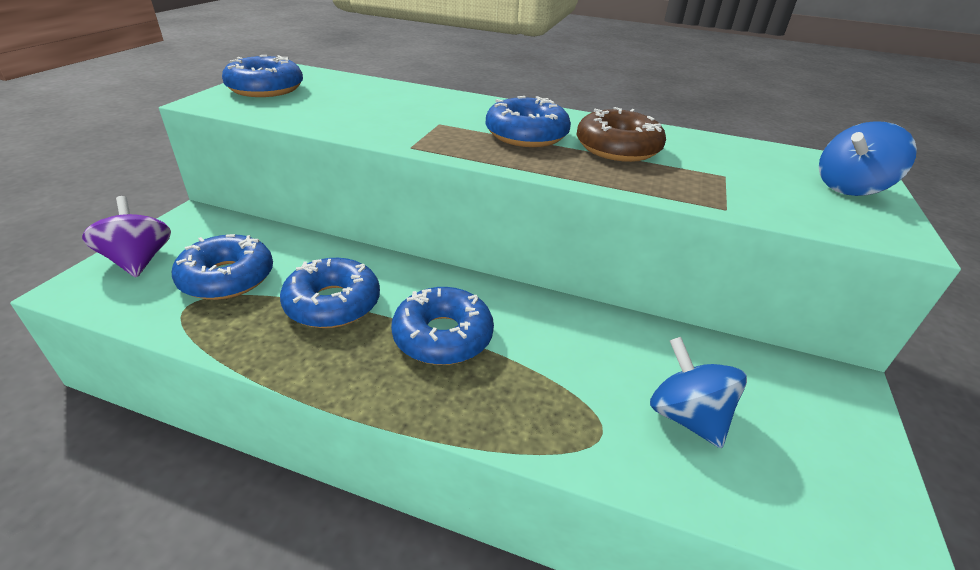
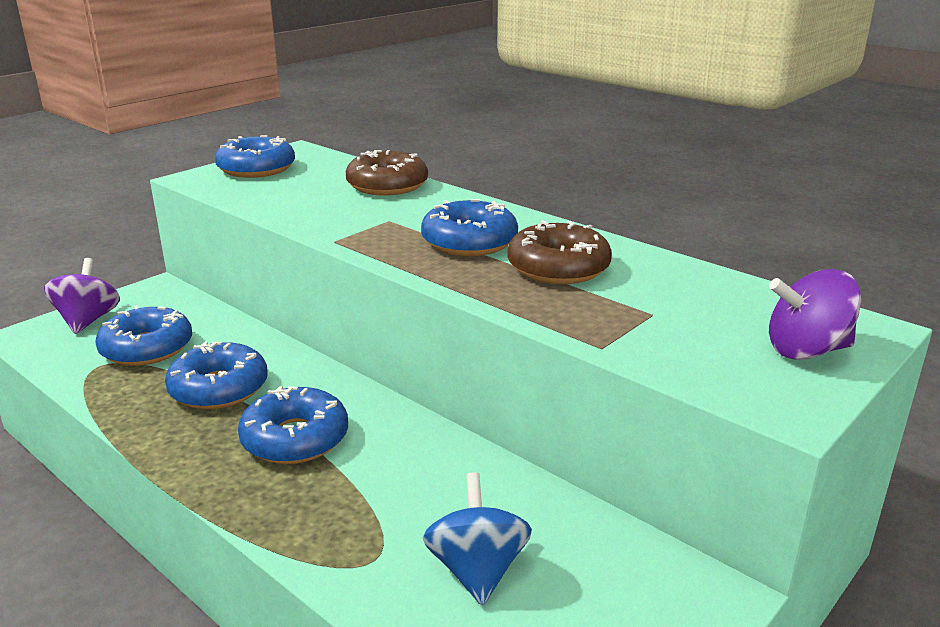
camera: 25 degrees right, 10 degrees down
blue spinning top [819,121,917,196] -> purple spinning top [769,269,861,360]
none -> brown donut [346,150,428,196]

